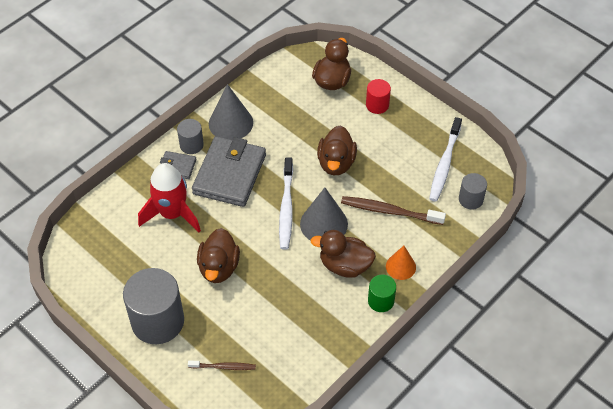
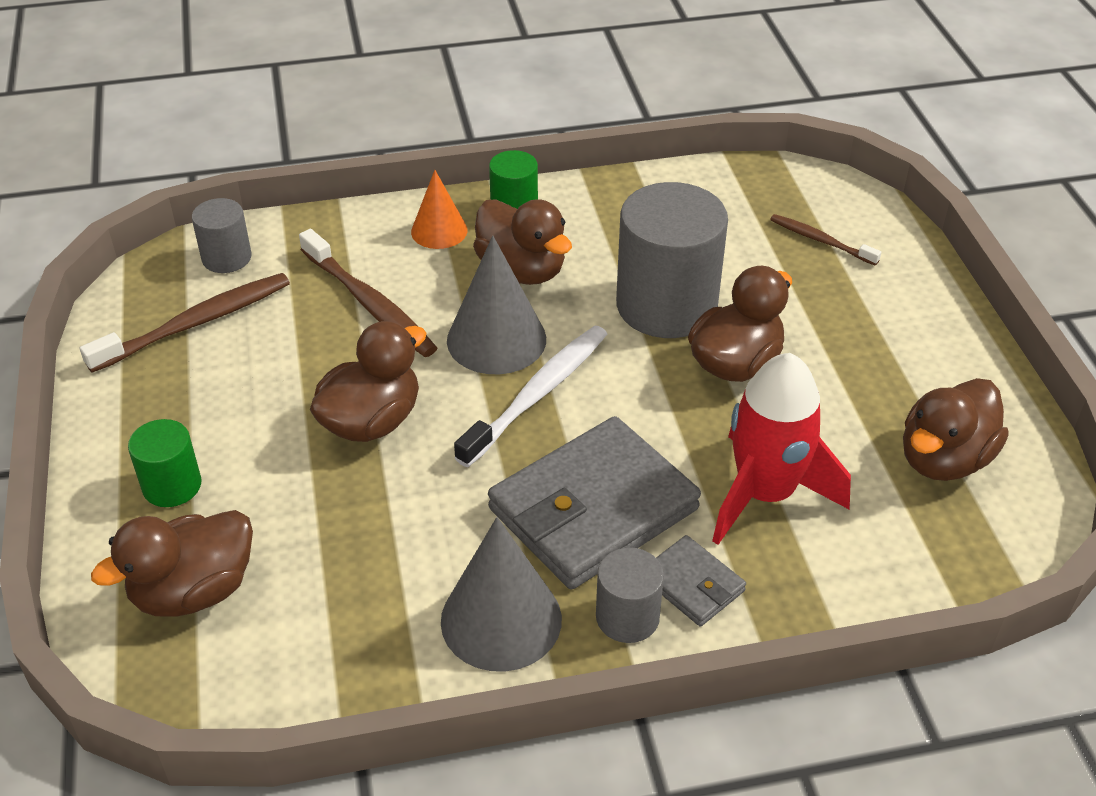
camera: 145 degrees left, 10 degrees down
grey cylinder [123,268,184,344] -> grey cylinder moved to [616,182,728,338]
red cylinder [366,79,391,114] -> green cylinder [128,419,202,507]
white toothbrush [429,117,462,202] -> brown toothbrush [80,273,290,373]
none -> brown duck [903,378,1008,481]

